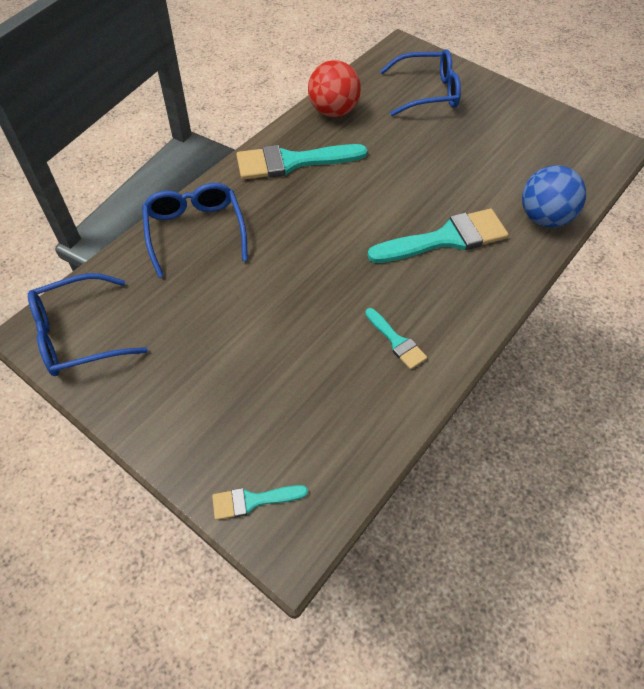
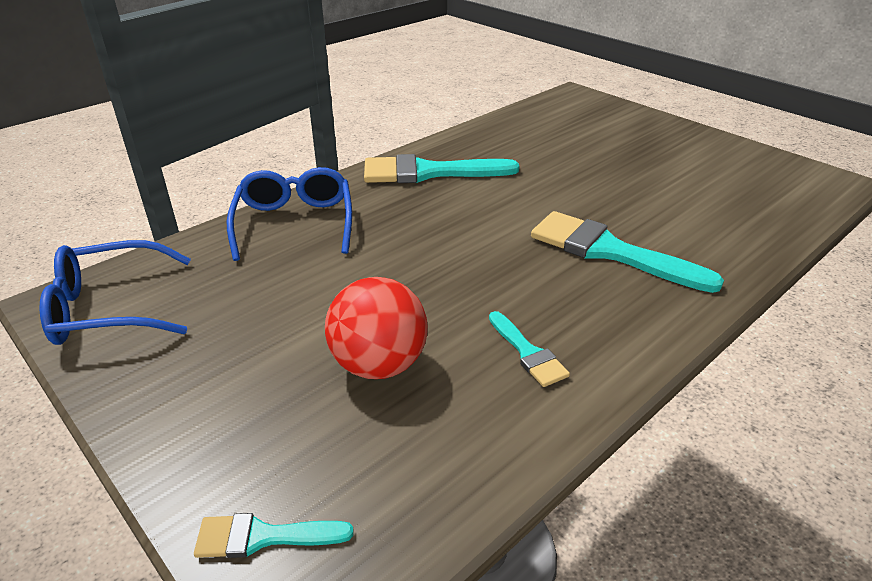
camera: 10 degrees right, 20 degrees down
red ball [308,60,361,117] -> red ball moved to [325,277,428,379]
turquoise brush [367,209,508,263] -> turquoise brush turned 135 degrees counterclockwise [531,211,724,293]
blue glasses [380,49,461,116] -> none
blue ball [522,165,586,227] -> none

